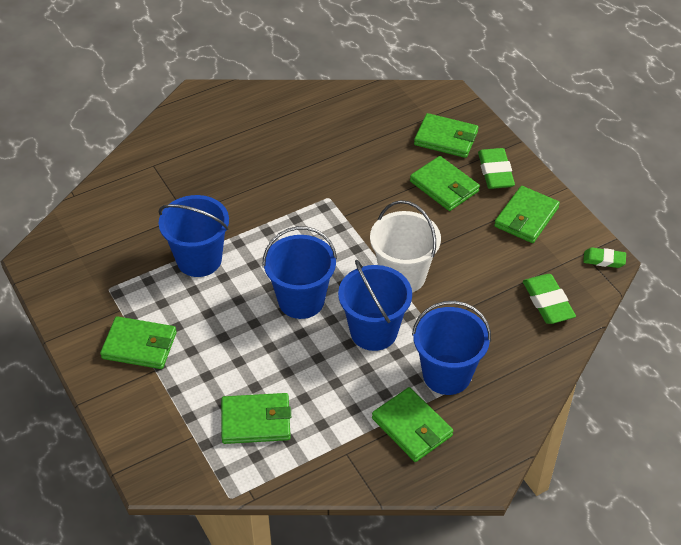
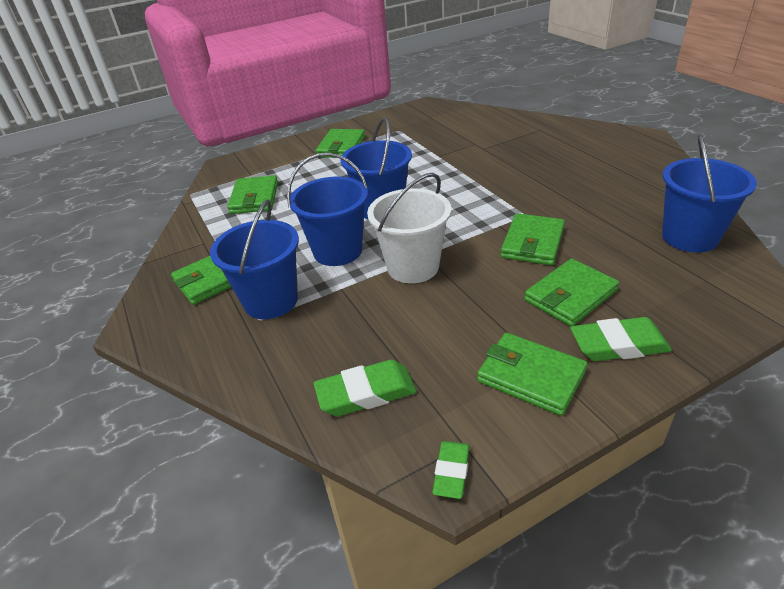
camera: 95 degrees right, 10 degrees down
blue bucket [158,195,229,277] -> blue bucket moved to [662,134,757,253]
green wallet [414,113,478,158] -> green wallet moved to [501,213,565,265]

